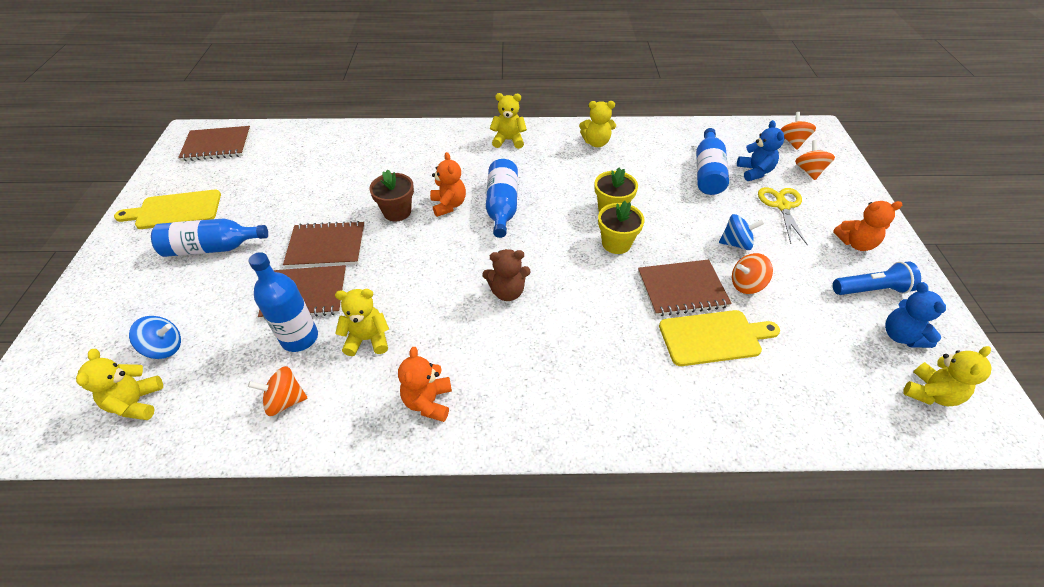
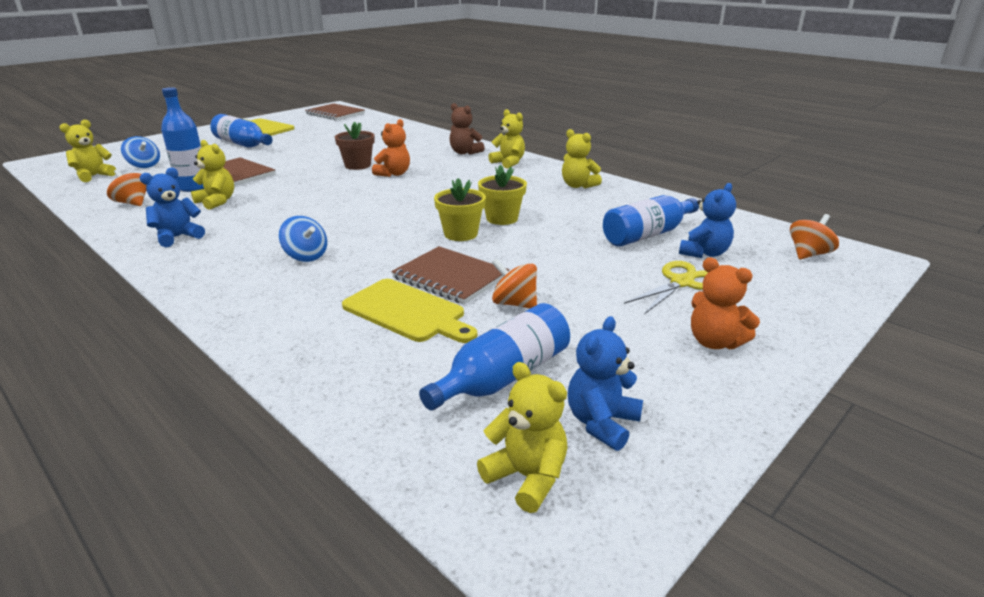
camera: 45 degrees right, 20 degrees down
brown notebook [283,221,365,268] -> none
orange teddy bear [398,347,452,422] -> blue teddy bear [140,167,205,247]
brown teddy bear [482,249,531,301] -> brown teddy bear moved to [449,103,485,155]
blue bottle [486,159,518,238] -> blue bottle moved to [419,303,570,411]
blue spinning top [719,214,764,250] -> blue spinning top moved to [279,216,327,262]
orange spinning top [795,140,835,180] -> none
blue flashlight [833,261,921,295] -> none
yellow teddy bear [903,346,992,406] -> yellow teddy bear turned 135 degrees counterclockwise [477,362,568,513]

